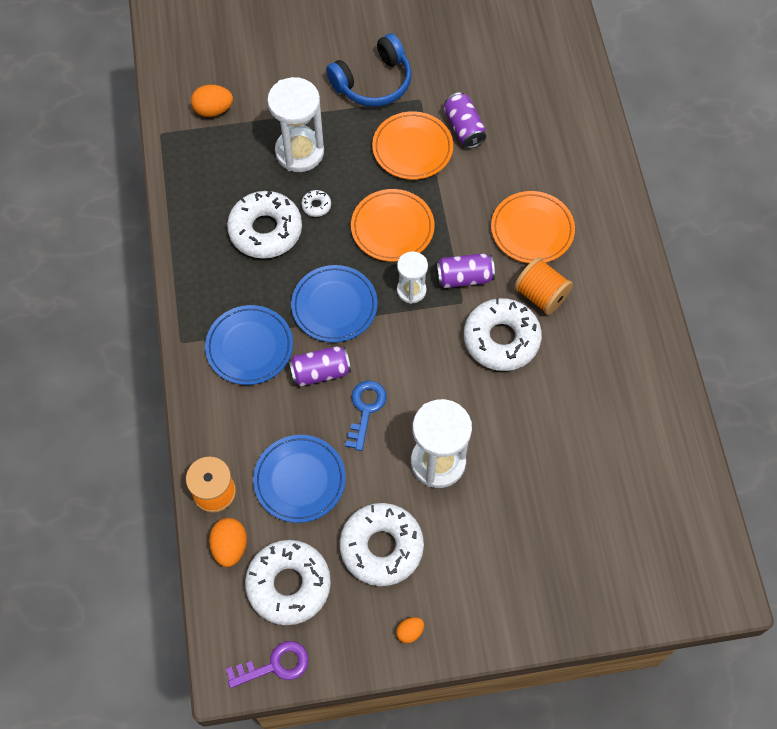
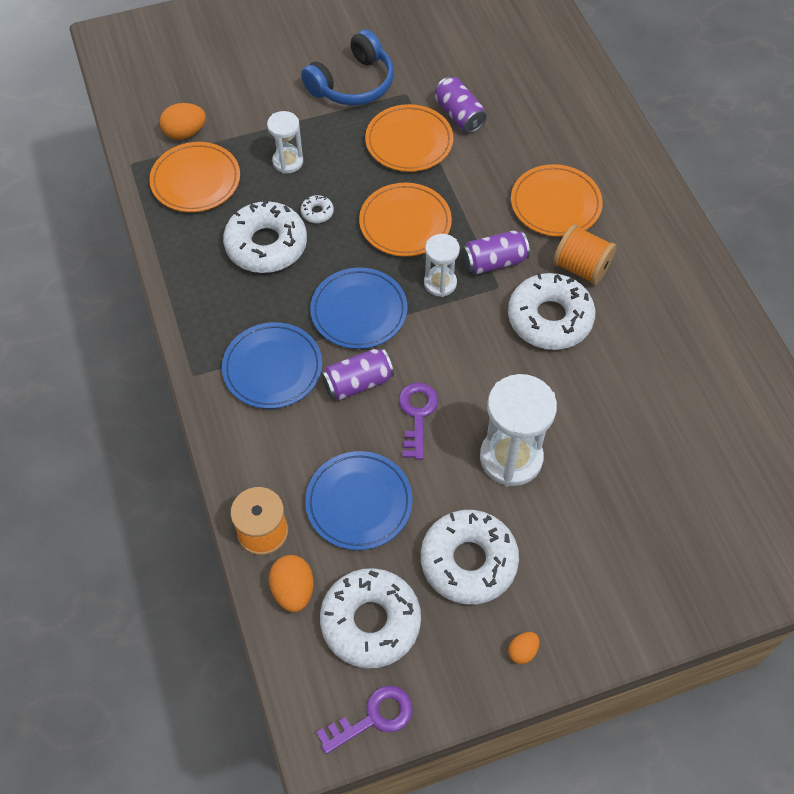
camera: 10 degrees left, 5 degrees down
white hourglass [267,77,324,172] -> white hourglass [267,111,303,173], size x0.57
blue key [345,381,387,451] -> purple key [399,382,438,460]
none -> orange plate [149,142,240,212]

